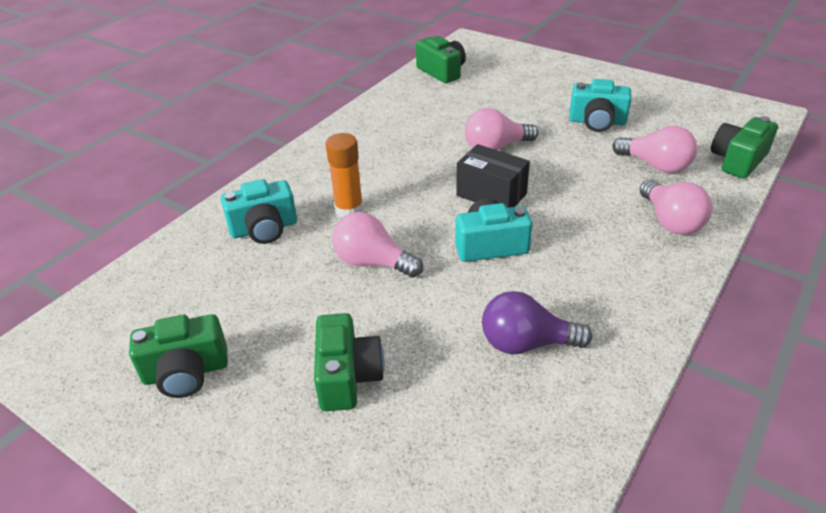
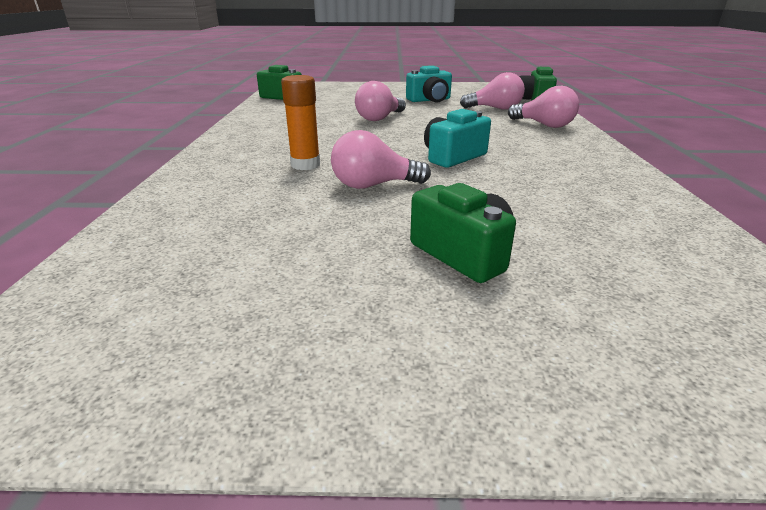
camera: 35 degrees left, 10 degrees down
green camera [129,314,228,398] -> none
turquoise camera [221,179,297,244] -> none
black box [456,144,530,208] -> none
purple light bulb [482,291,592,354] -> none

